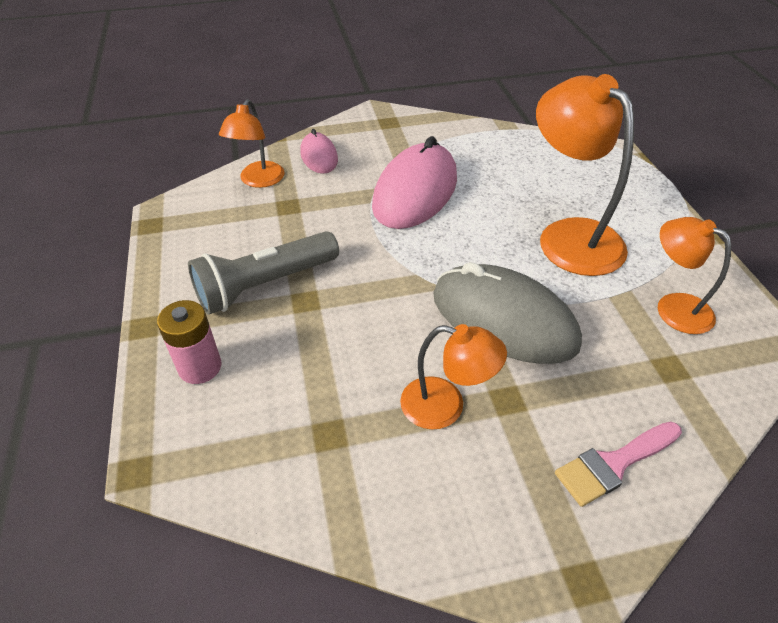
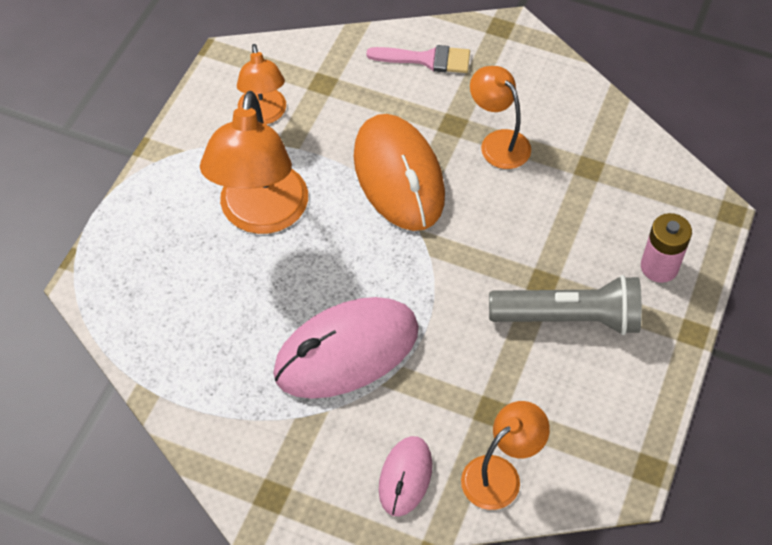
camera: 145 degrees left, 10 degrees up
grey mouse [433,262,582,364] -> orange mouse [354,114,445,231]

